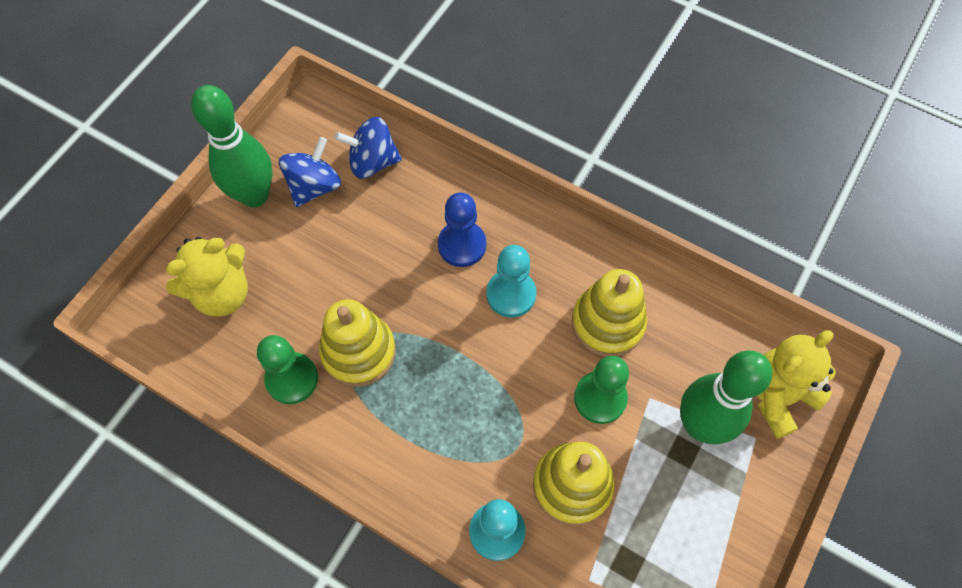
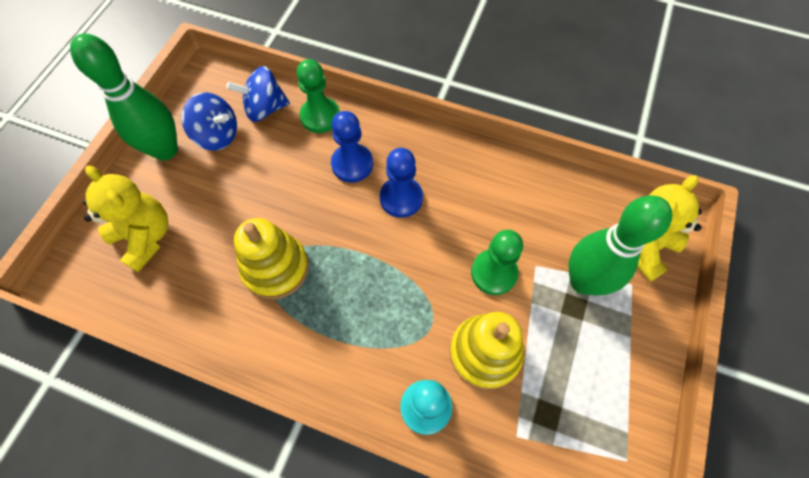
camera: 10 degrees left, 0 degrees up
yellow teddy bear [166,237,248,317] -> yellow teddy bear turned 90 degrees counterclockwise [83,166,168,272]
green pawn [257,335,318,404] -> green pawn moved to [297,59,340,133]
blue spinning top [279,137,341,207] -> blue spinning top turned 90 degrees clockwise [182,93,237,151]
turquoise pawn [486,245,536,318] -> blue pawn [380,148,423,218]
yellow stacking toy [572,269,647,357] -> none

